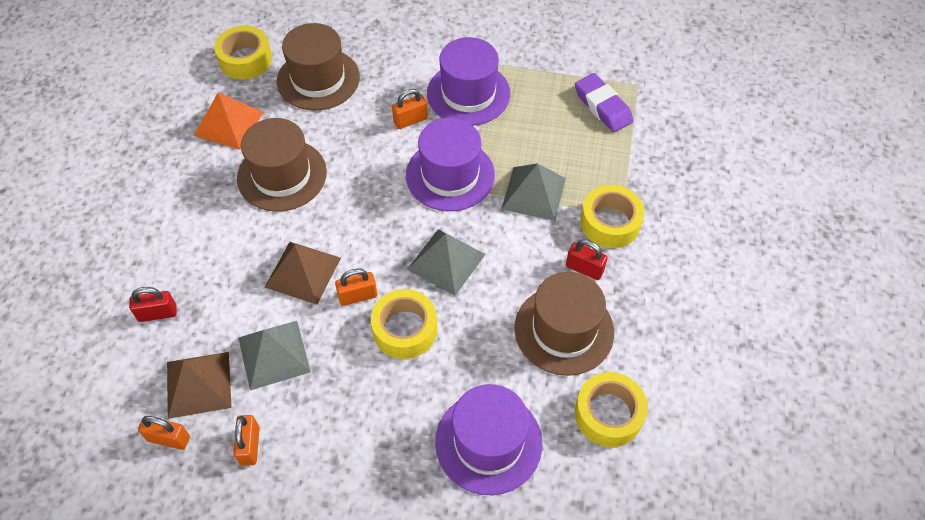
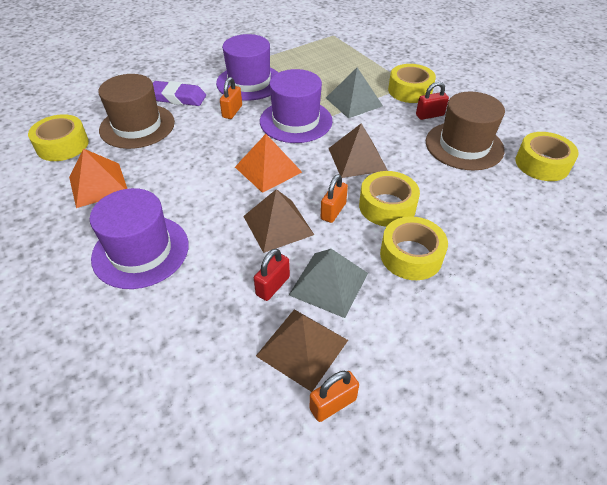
camera: 45 degrees left, 10 degrees down
red padlock [129,287,177,322] -> red padlock moved to [254,249,290,301]
orange padlock [233,415,259,466] -> none
brown hat [237,118,327,212] -> none
grey pyramid [407,229,486,296] -> brown pyramid [329,124,388,178]
purple hat [435,384,542,495] -> purple hat moved to [90,188,189,289]
purple eraser [575,73,634,132] -> purple eraser moved to [153,81,206,106]
none -> orange pyramid [235,134,302,193]
none -> yellow tape [380,216,448,280]

